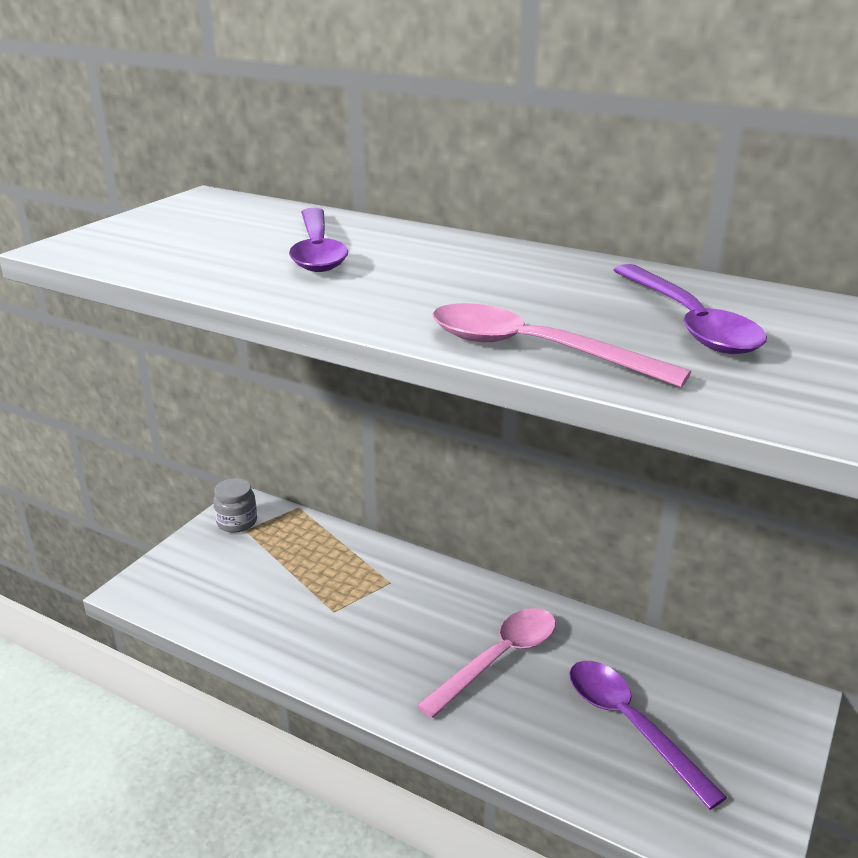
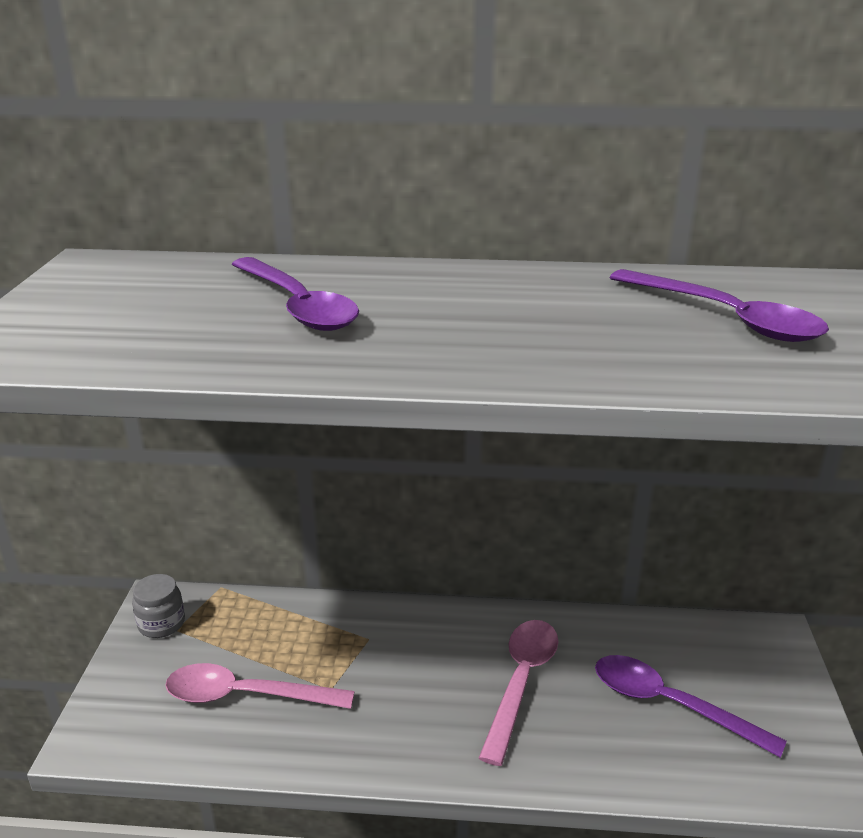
camera: 25 degrees left, 0 degrees up
pink spoon [432,303,691,388] -> pink spoon moved to [166,663,355,709]

